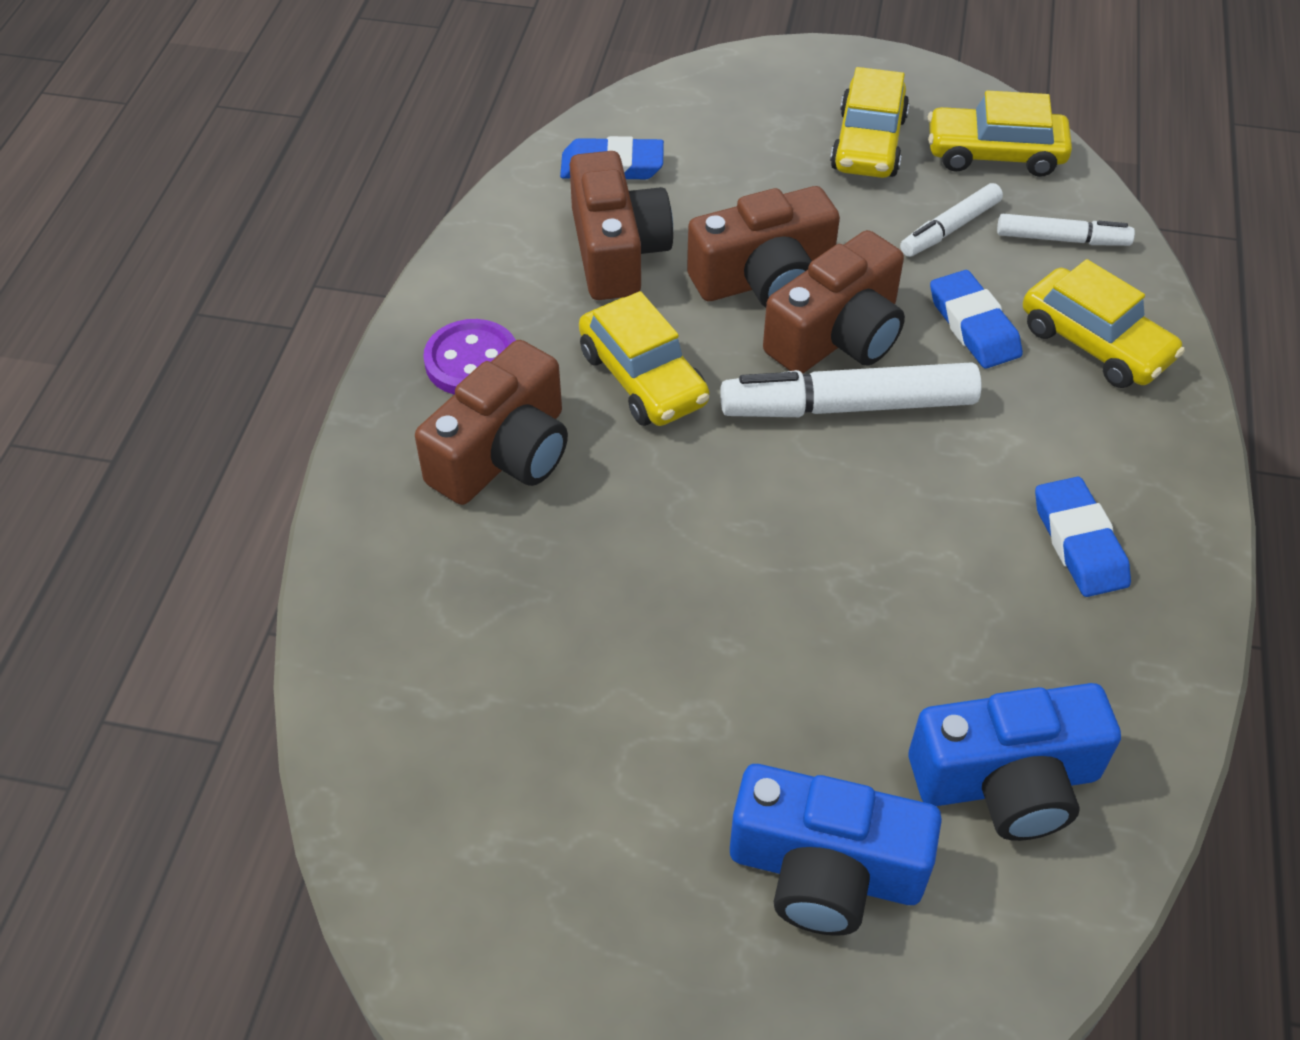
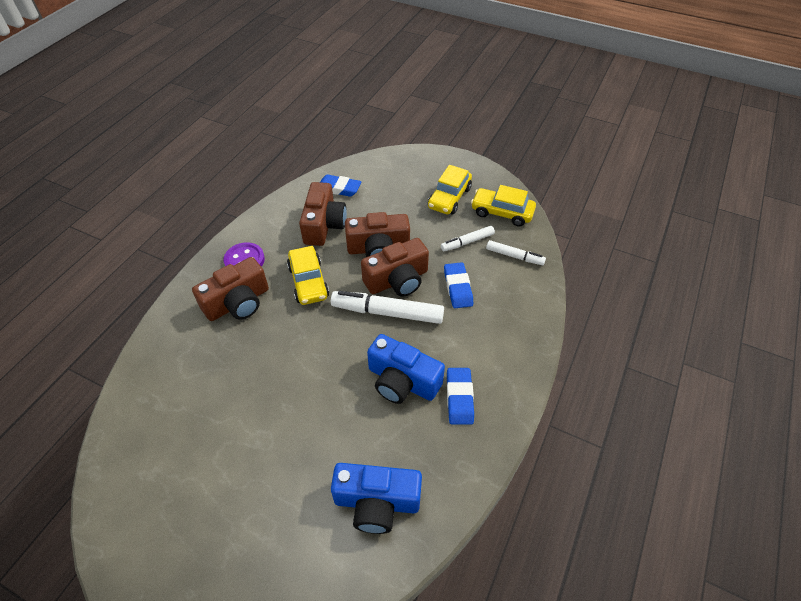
camera: 15 degrees right, 0 degrees up
blue camera [730,764,942,936] -> blue camera moved to [367,334,445,404]
yellow car [1023,259,1185,388] -> none

